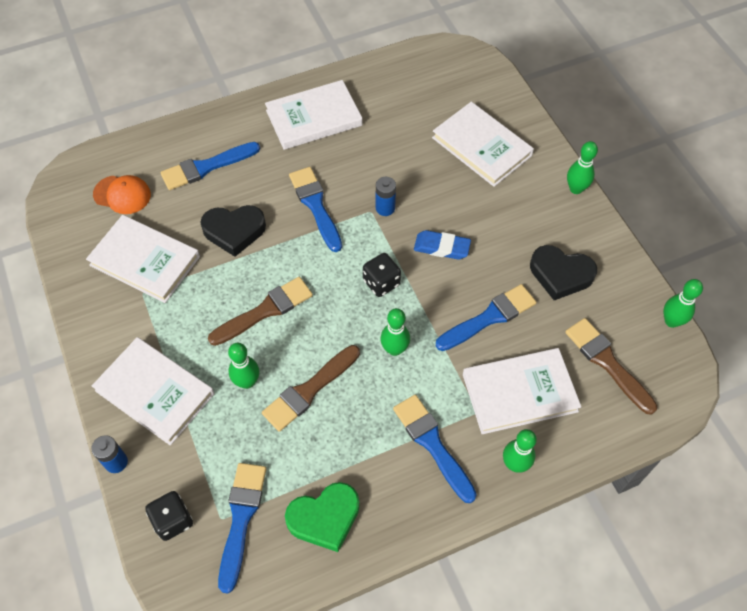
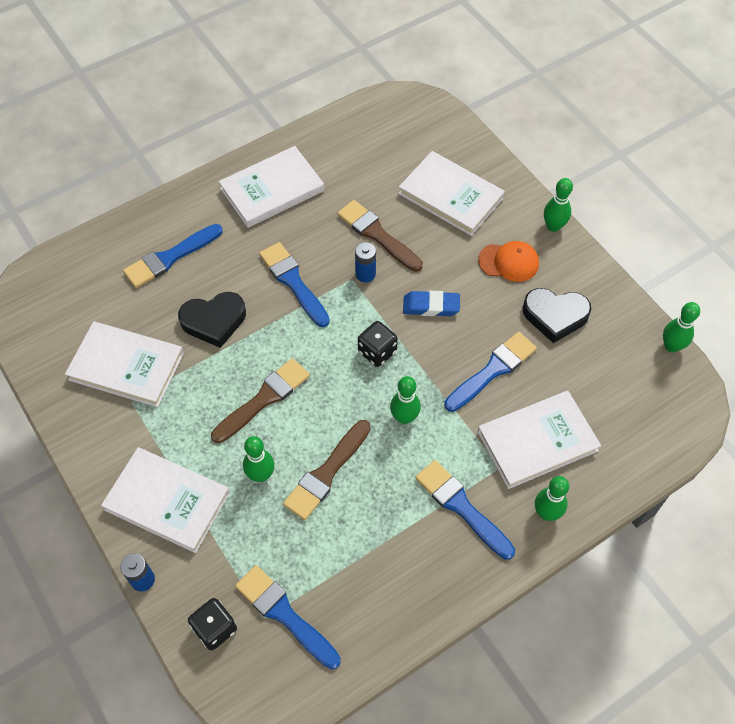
camera: 10 degrees left, 0 degrees up
orange cap [93,175,151,214] -> orange cap moved to [478,241,539,282]
blue brush [218,463,266,594] -> blue brush turned 45 degrees counterclockwise [235,565,341,669]
green heart [285,482,360,552] -> none
brown brush [565,318,657,415] -> brown brush moved to [337,200,423,272]

